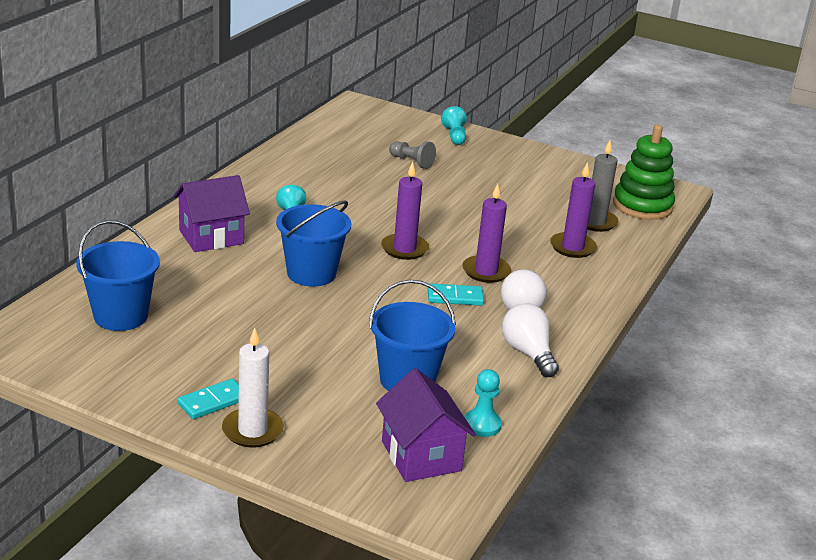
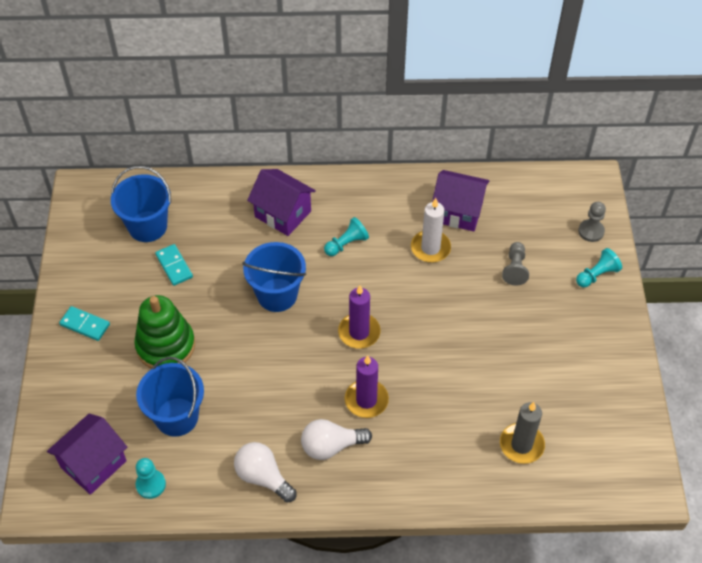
camera: 65 degrees right, 25 degrees up
white candle [222,328,284,448] -> white candle moved to [411,198,451,263]
turquoise domino [428,284,484,306] -> turquoise domino moved to [155,244,193,286]
white light bulb [502,303,559,377] -> white light bulb turned 90 degrees counterclockwise [234,442,297,503]
purple candle [550,162,597,258] -> none
green stacking toy [613,125,675,220] -> green stacking toy moved to [134,295,195,369]
none -> purple house [432,170,490,231]
none -> grey pawn [578,202,606,242]

